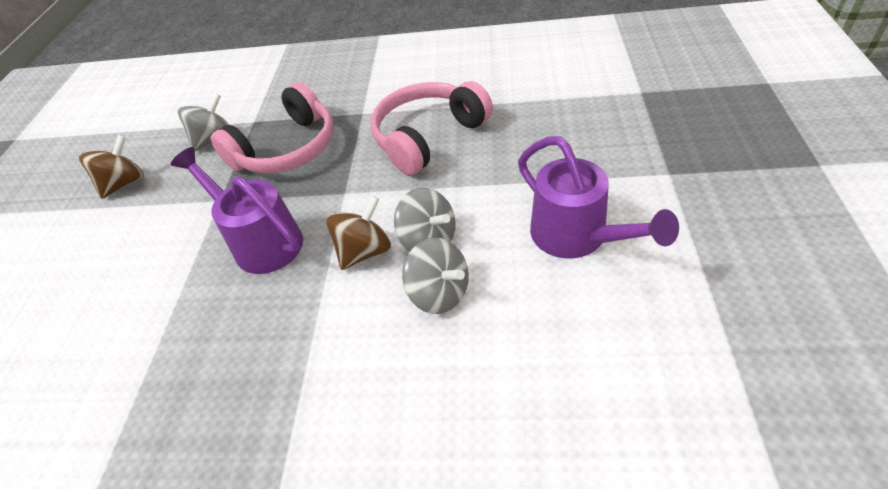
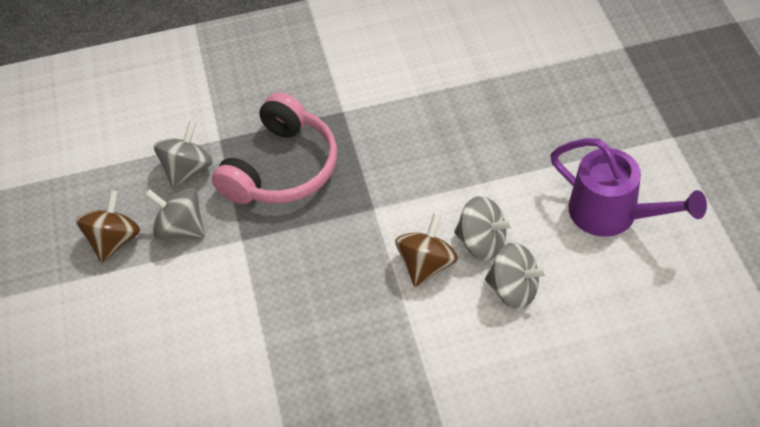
camera: 20 degrees left, 5 degrees up
purple watering can [171,147,303,274] -> none
pink headphones [371,81,493,175] -> none
none -> grey spinning top [145,189,205,240]

